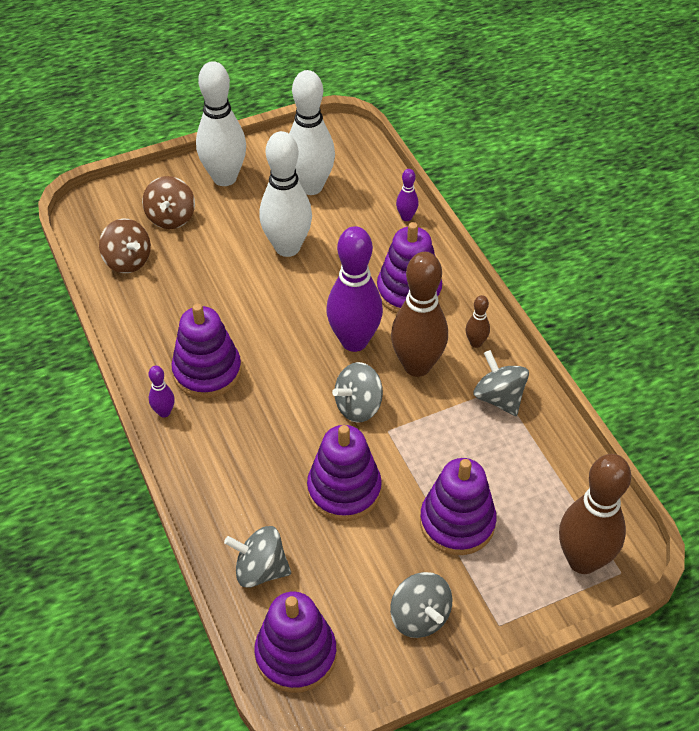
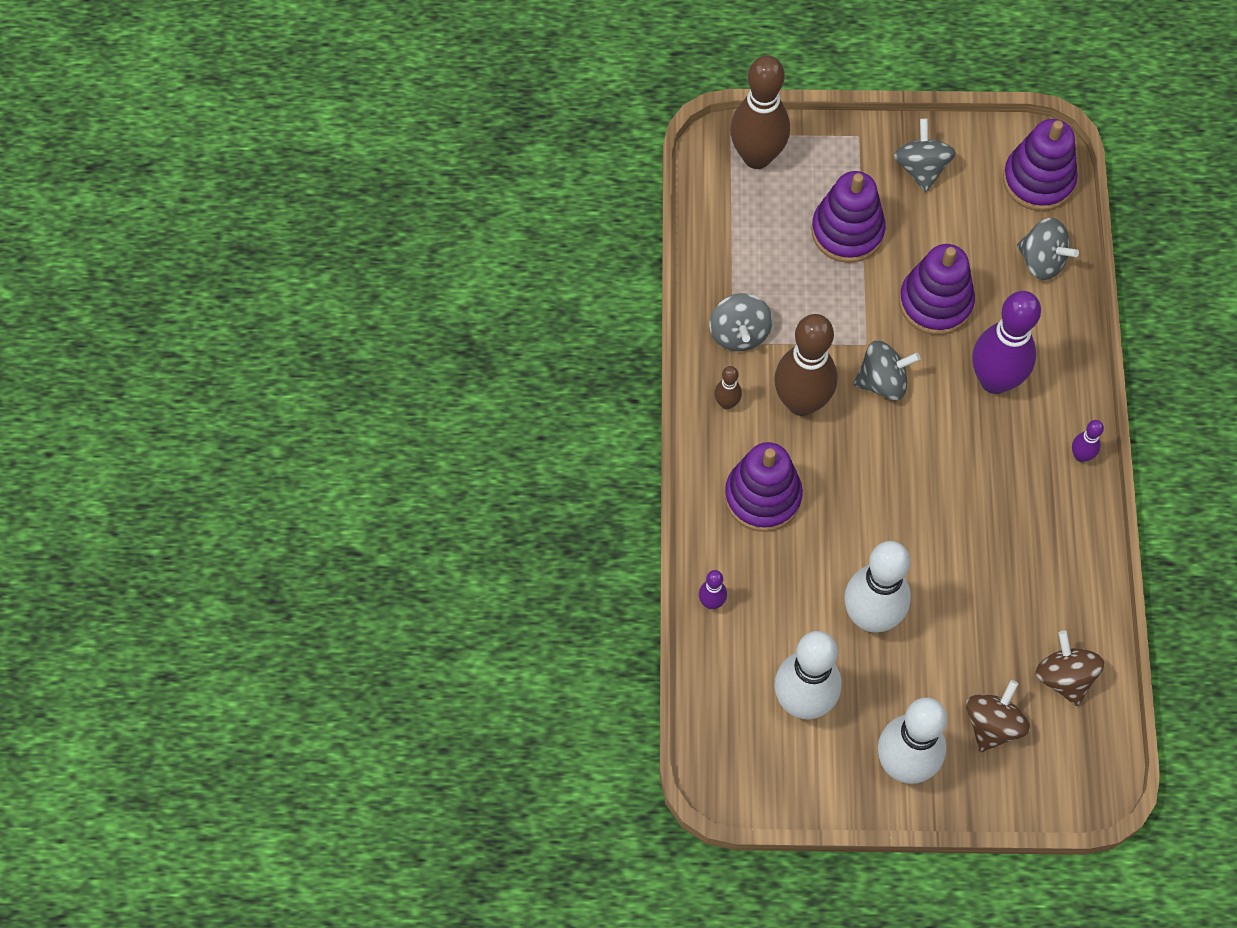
camera: 155 degrees left, 15 degrees up
purple stacking toy [171,304,242,399] -> none
purple bowling pin [327,226,383,352] -> purple bowling pin moved to [972,291,1041,394]

